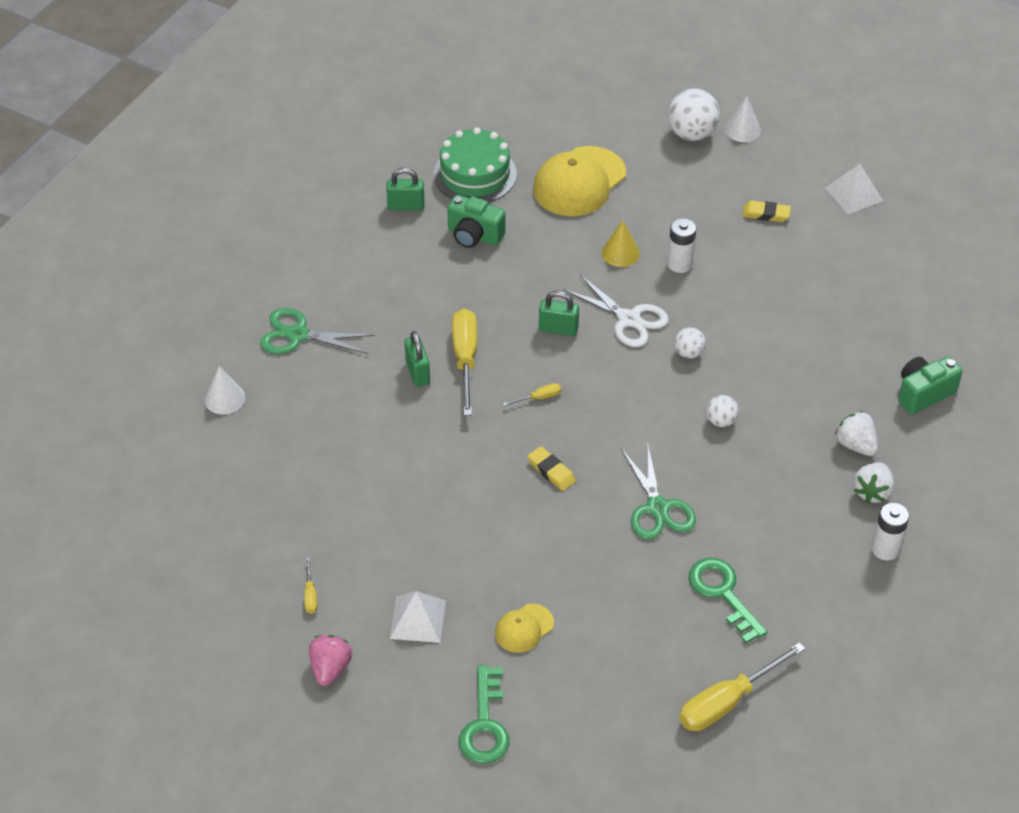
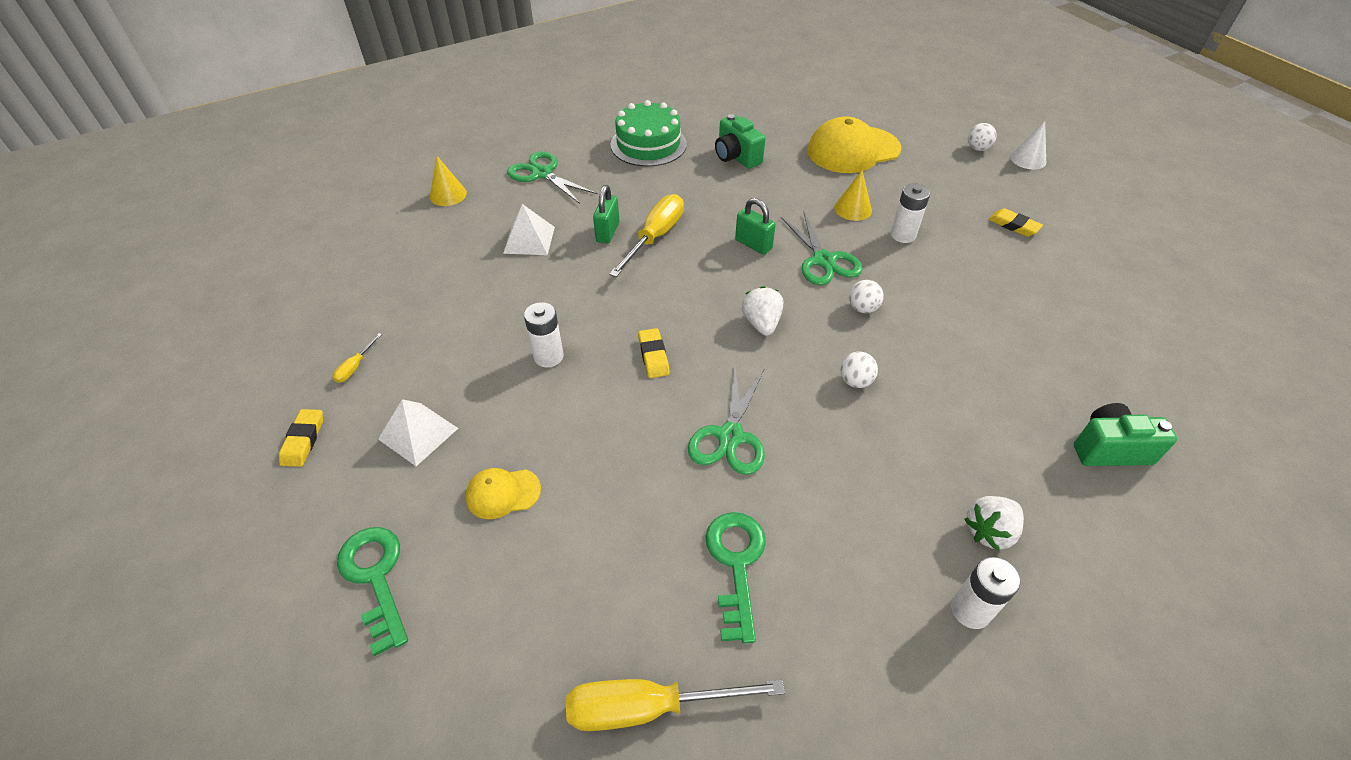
camera: 30 degrees right, 0 degrees up
white cone [205,366,245,414] -> yellow cone [430,156,467,206]
pink strawberry [309,635,352,686] -> yellow eraser [279,409,323,467]
green padlock [386,168,425,211] -> none
green cake [433,127,517,202] -> green cake moved to [610,100,687,167]
green key [459,665,509,764] -> green key turned 120 degrees clockwise [337,527,408,656]
yellow screwdriver [503,383,561,406] -> none
white scissors [564,275,669,347] -> green scissors [781,211,863,285]
white ball [668,89,720,141] -> white ball [968,123,997,151], size x0.54
white pyramid [825,164,883,214] -> white pyramid moved to [503,204,555,255]
white strawberry [835,411,878,456] -> white strawberry moved to [741,286,783,336]
none -> white battery [524,302,563,368]

